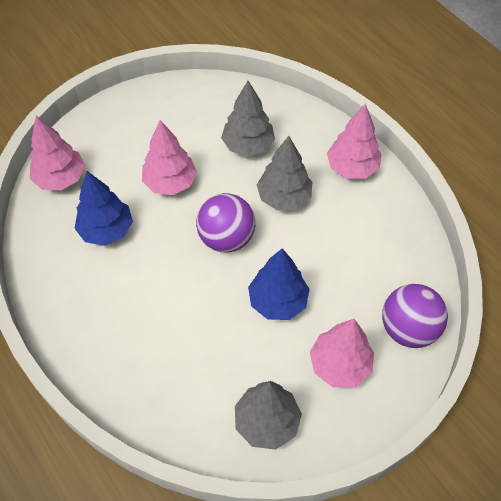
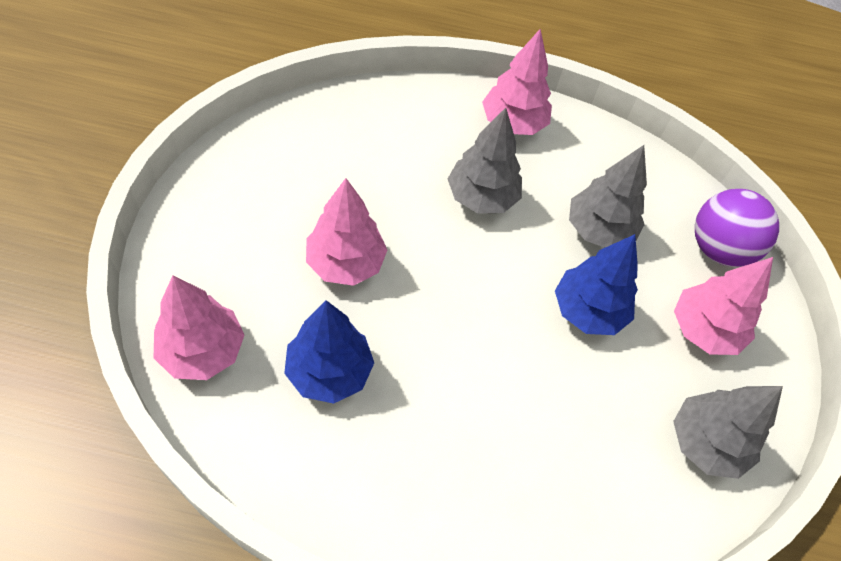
camera: 50 degrees left, 0 degrees up
purple ball [196,193,255,253] -> none
grey tree [221,81,275,157] -> grey tree moved to [569,145,647,247]

